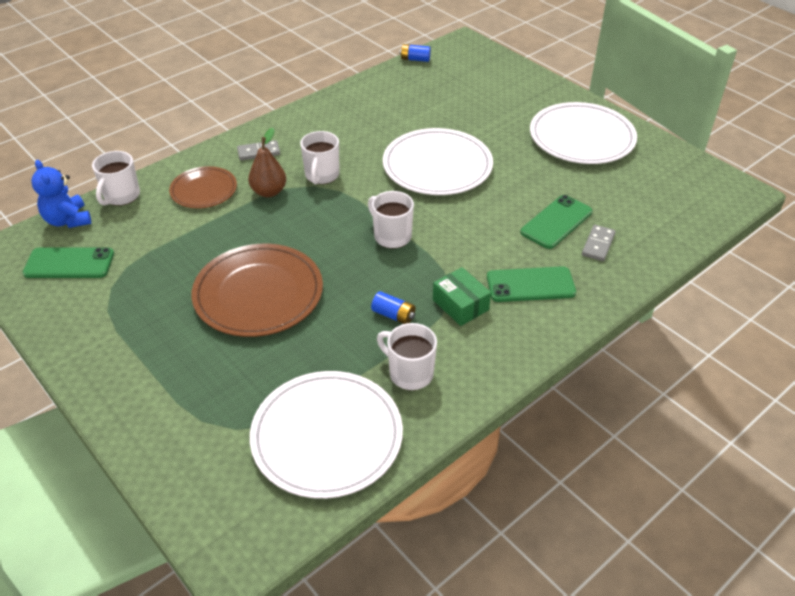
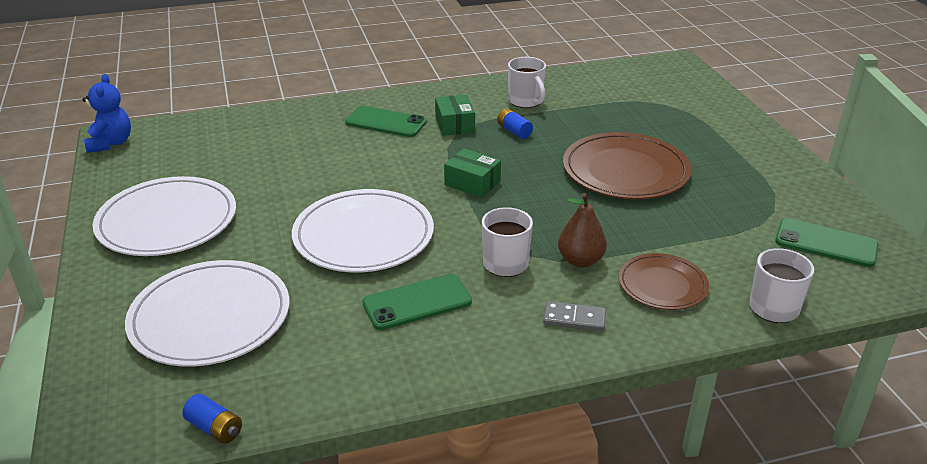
camera: 155 degrees left, 10 degrees down
blue teddy bear [31,160,91,228] -> blue teddy bear moved to [82,74,131,153]
white plate [250,371,403,499] -> white plate moved to [125,260,289,367]
white mug [368,191,414,249] -> green box [444,148,501,198]
green phone [520,195,592,249] -> green phone moved to [362,274,472,330]
grey domino [582,225,616,261] -> none

